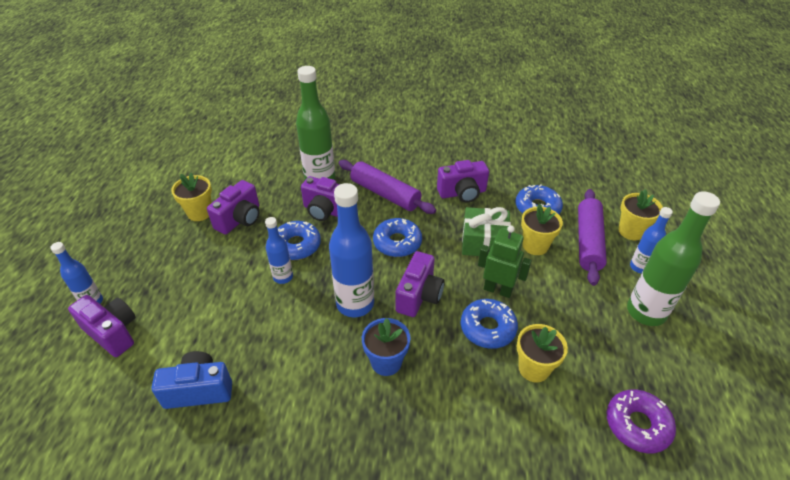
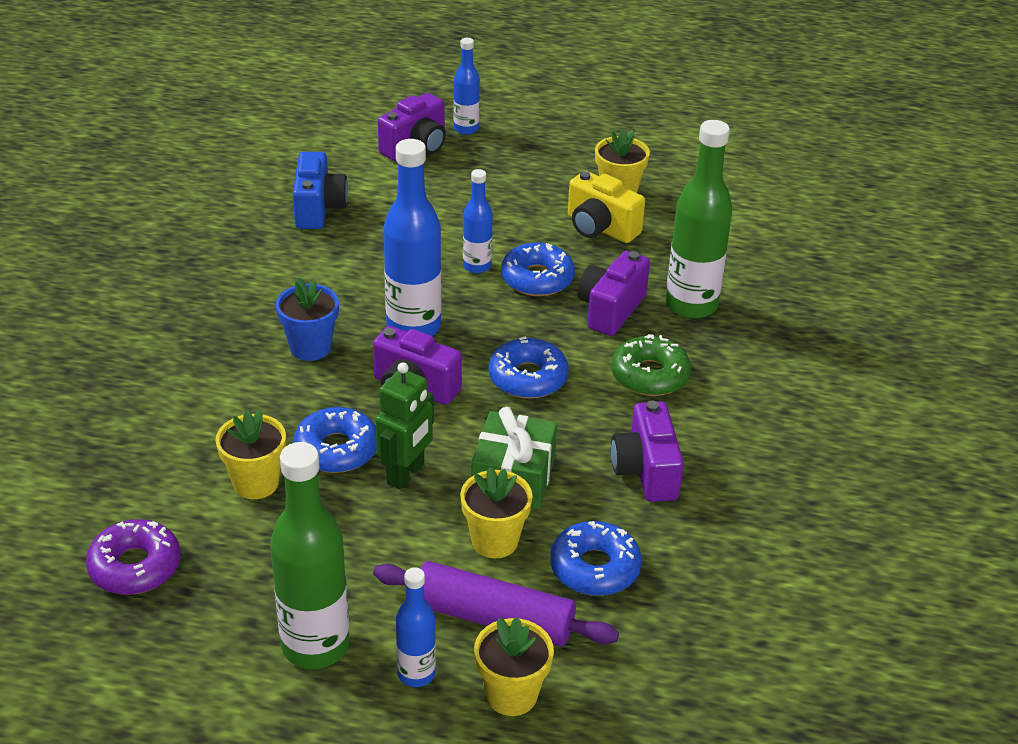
camera: 95 degrees right, 5 degrees down
purple camera [207,180,260,234] -> yellow camera [568,171,645,243]
purple rolling pin [339,160,436,214] -> green donut [611,334,691,396]

